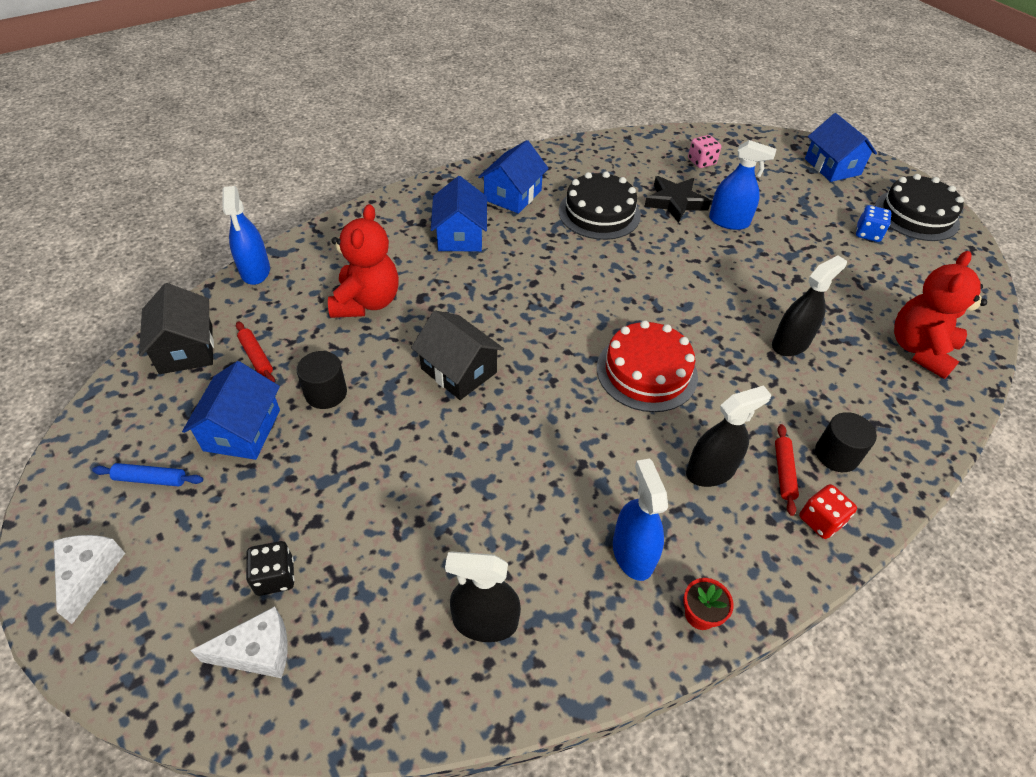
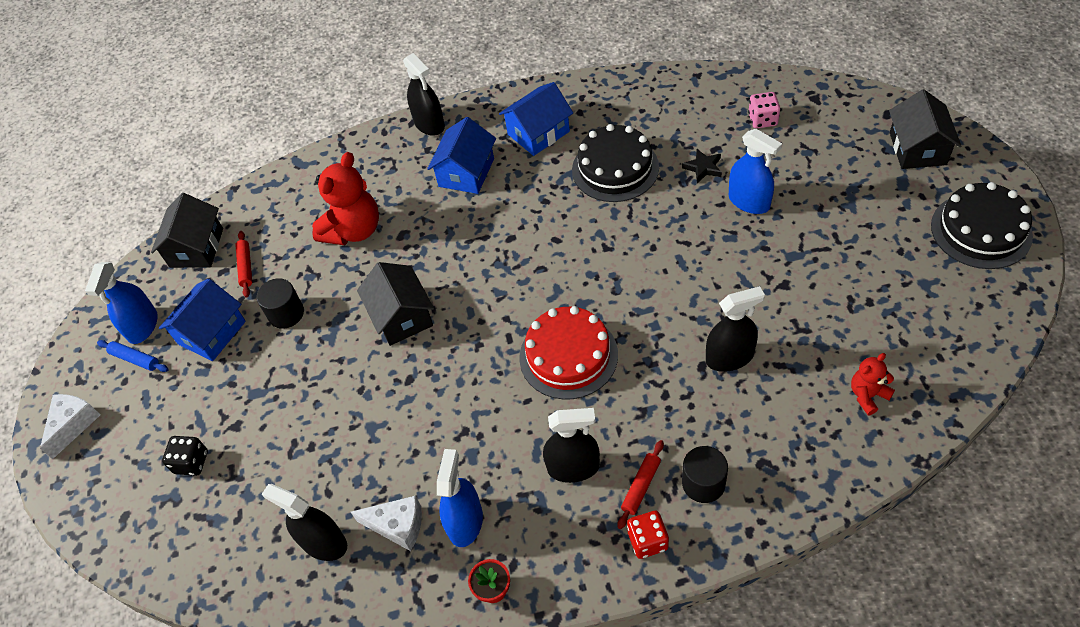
camera: 30 degrees right, 5 degrees up
white cheese [190,607,288,678] -> white cheese moved to [351,496,422,551]
blue spray bottle [223,186,270,285] -> blue spray bottle moved to [85,262,158,344]
black star [644,176,711,223] -> black star [682,149,722,183], size x0.59
blue house [805,113,877,182] -> black house [889,89,961,169]
blue dice [856,205,891,242] -> none
red teddy bear [894,251,987,379] -> red teddy bear [851,353,895,415], size x0.52
none -> black spray bottle [403,53,445,136]

